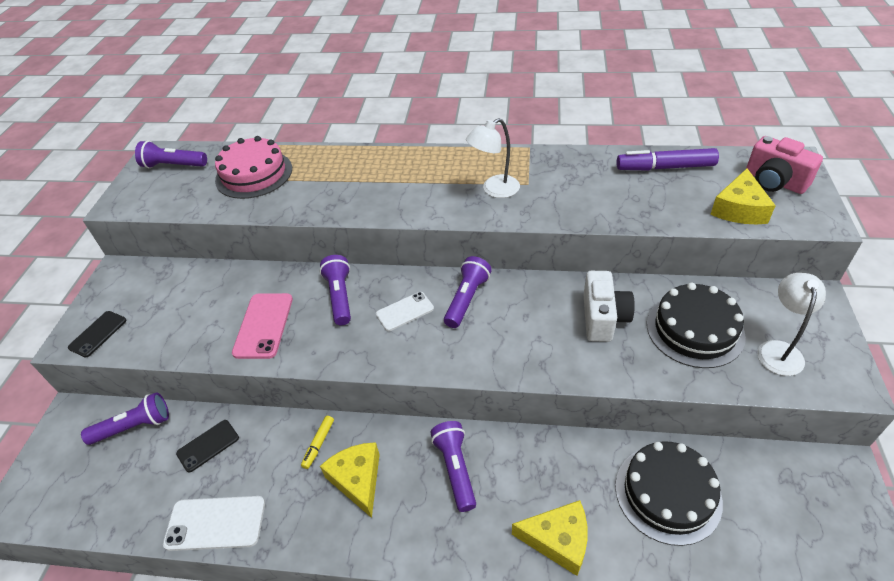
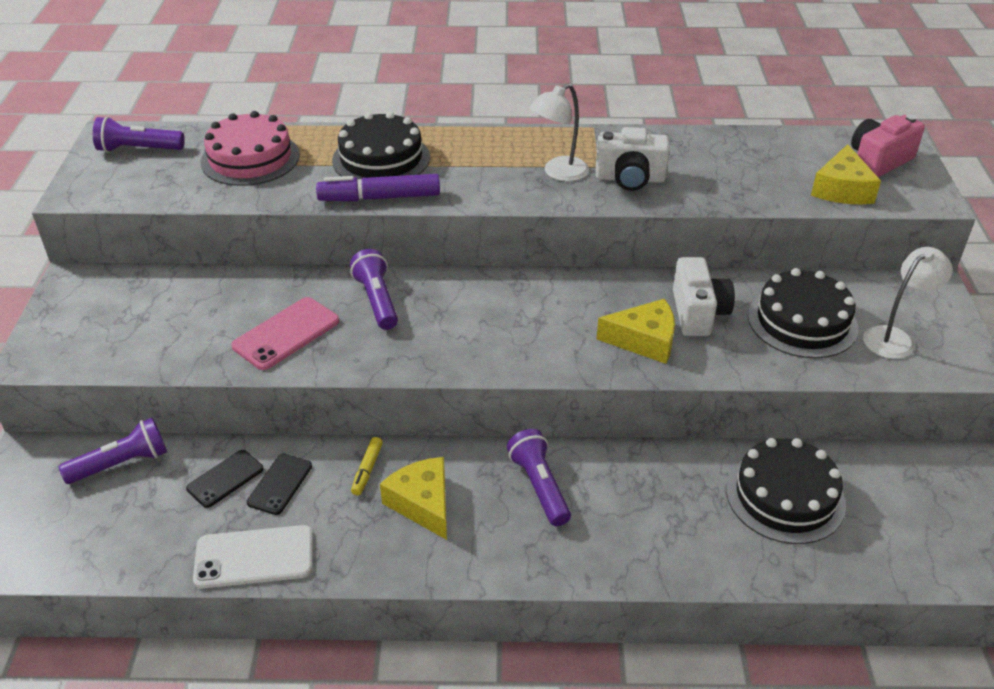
camera: 10 degrees left, 5 degrees down
black phone [68,311,126,357] -> black phone moved to [247,454,312,515]
pink phone [232,293,293,359] -> pink phone turned 45 degrees clockwise [231,297,339,370]
white phone [376,292,434,331] -> none
purple flashlight [444,256,492,328] -> none
yellow cheese [512,500,588,576] -> yellow cheese moved to [597,299,675,364]
purple marker [616,148,719,171] -> purple marker moved to [316,174,440,201]
pink camera [746,136,823,194] -> pink camera turned 105 degrees clockwise [851,115,925,177]
white lamp [757,273,826,376] -> white lamp turned 45 degrees clockwise [863,247,953,359]
none -> black cake [332,112,430,179]
none -> white camera [595,127,670,191]

